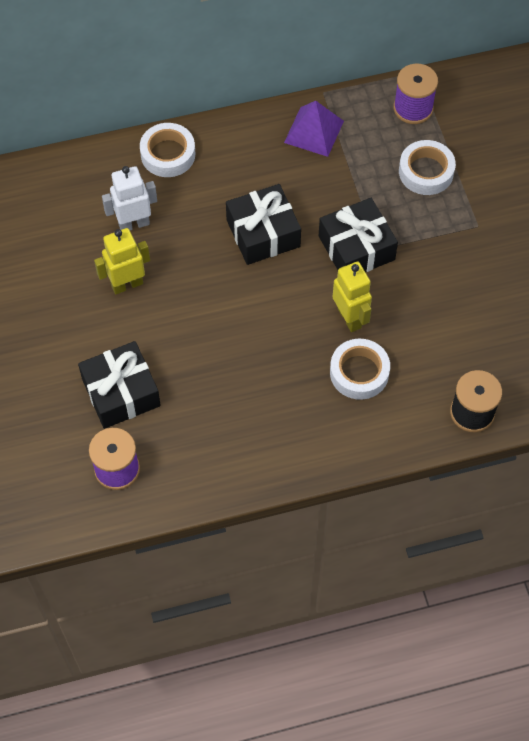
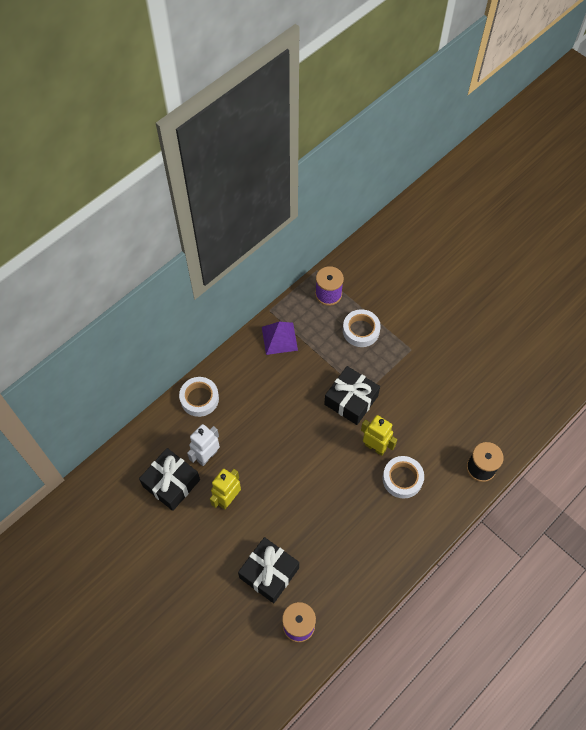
camera: 30 degrees left, 0 degrees up
black gift [226,184,301,265] -> black gift moved to [139,448,200,511]

